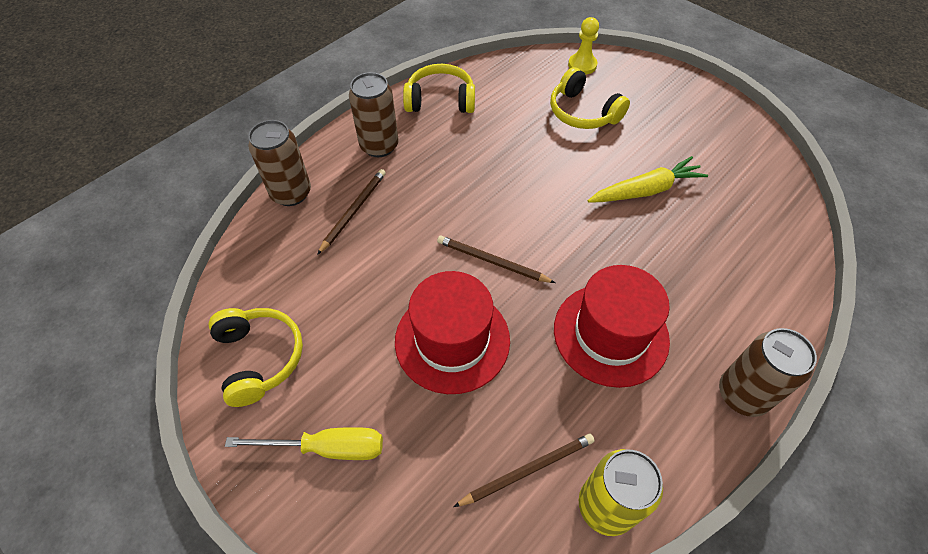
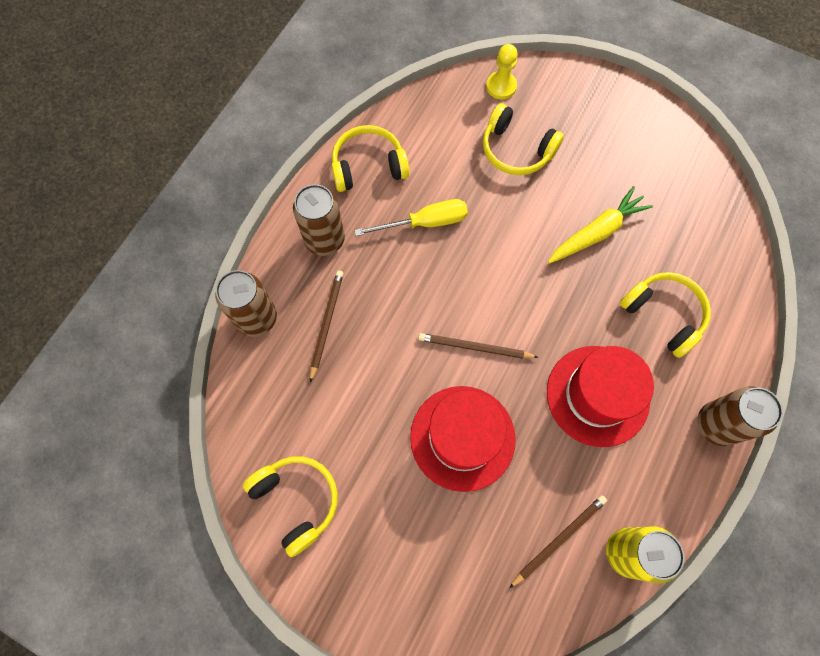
camera: 15 degrees left, 15 degrees up
yellow screwdriver [225,427,383,460] -> yellow screwdriver moved to [354,199,468,236]
none -> yellow headphones [620,272,711,358]

